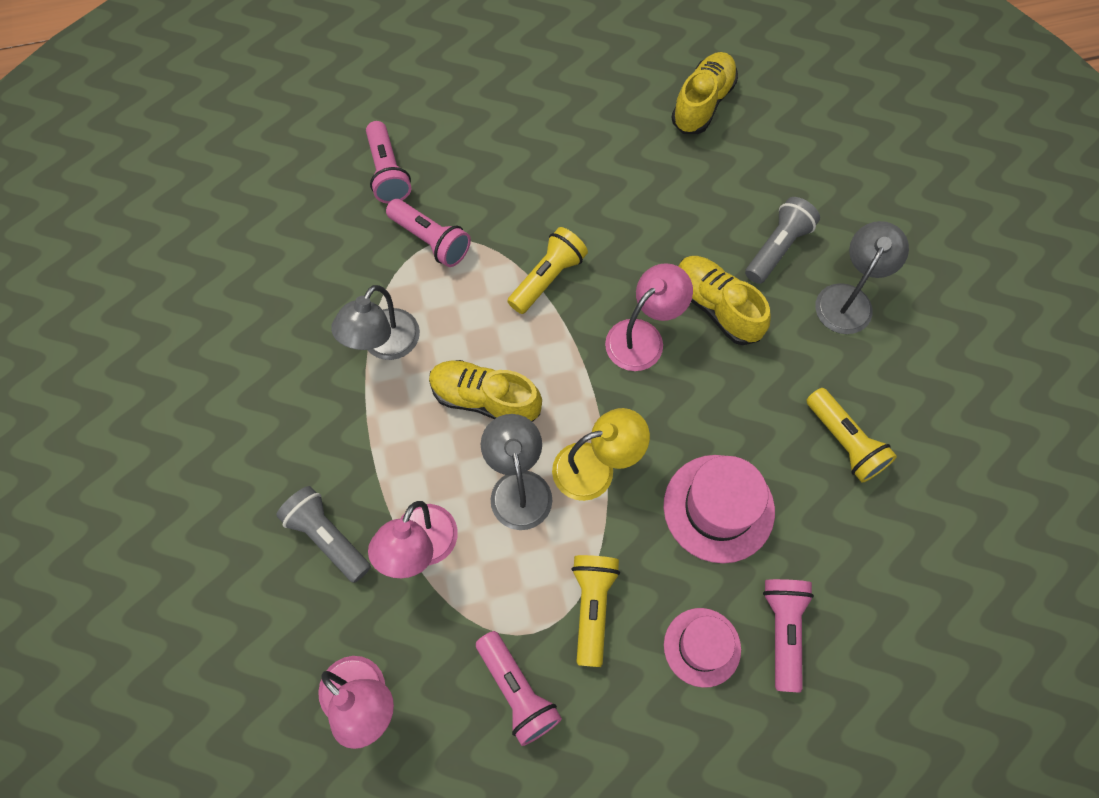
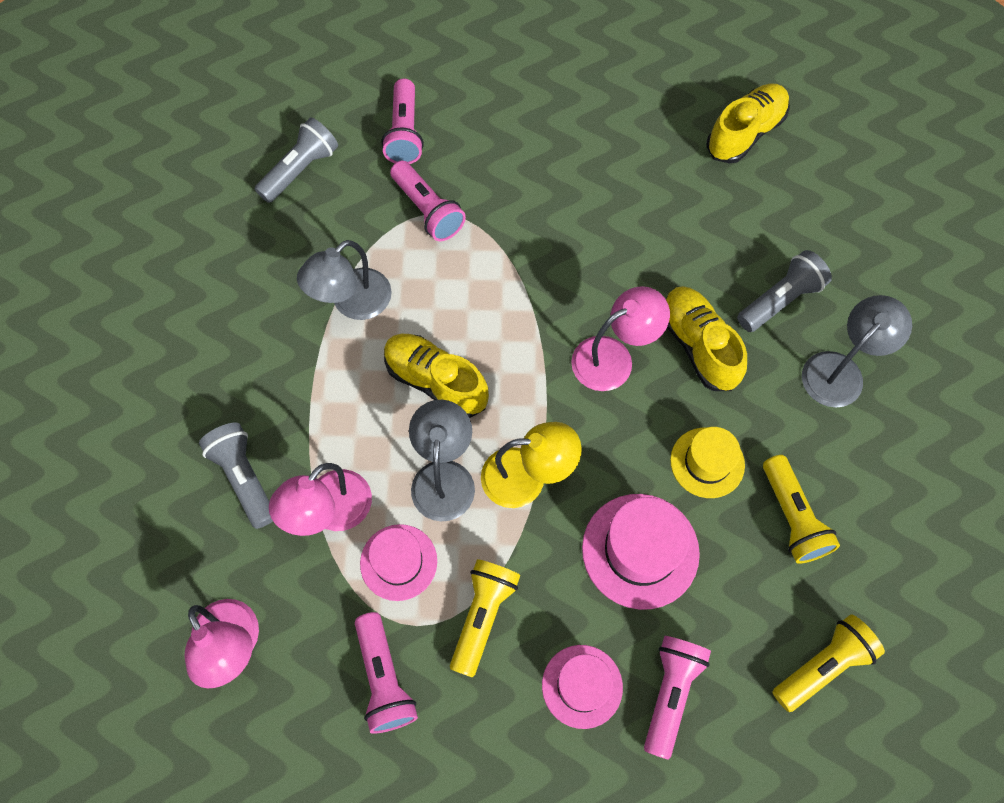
camera: 15 degrees right, 0 degrees up
yellow flashlight [507,227,588,314] -> yellow flashlight moved to [773,614,885,712]
none -> grey flashlight [254,118,338,203]
none -> pink hat [360,524,437,601]
none -> yellow hat [670,427,745,498]

